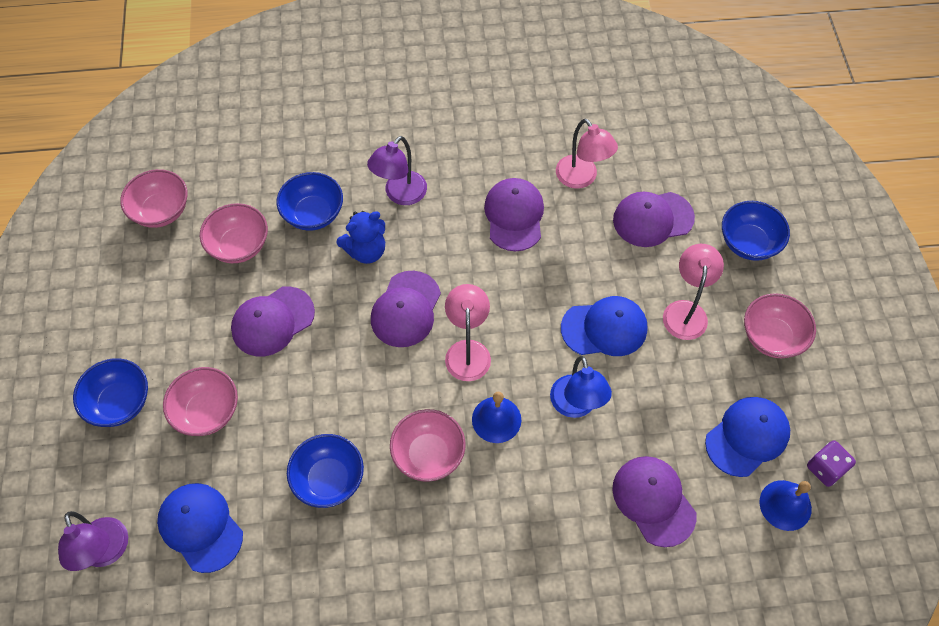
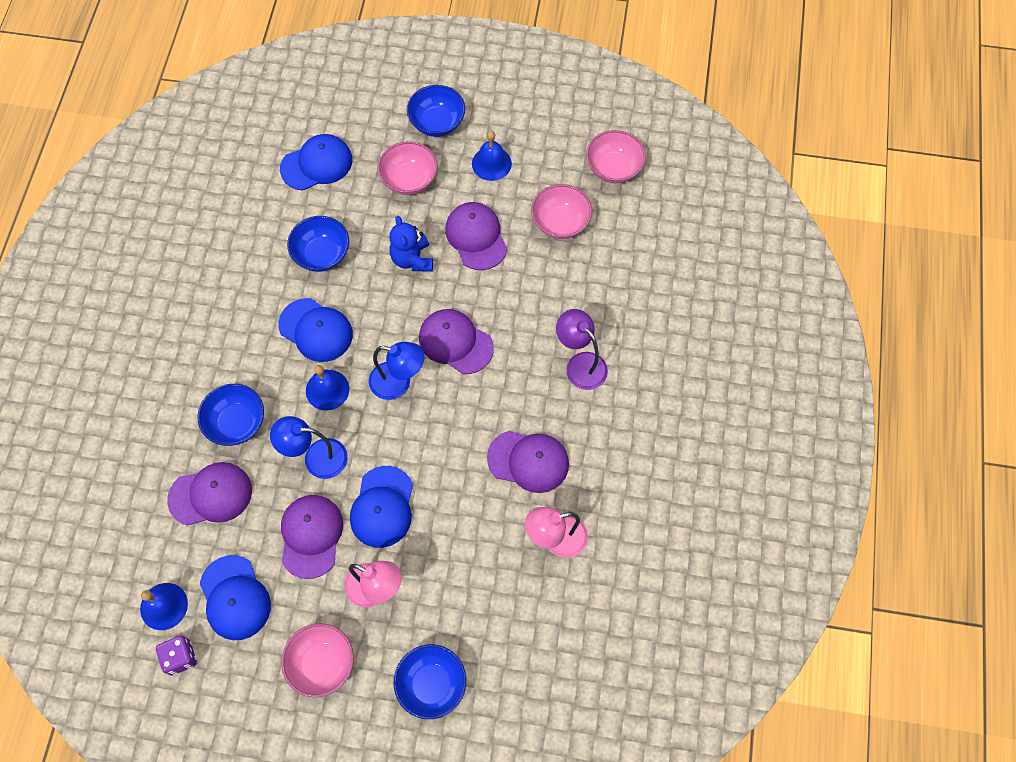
camera: 105 degrees right, 5 degrees up
purple lamp [58,511,128,571] -> none
blue bowl [276,172,343,231] -> blue bowl moved to [197,384,264,446]
blue teddy bear [336,211,385,264] -> blue teddy bear moved to [389,216,433,271]
pink bowl [390,409,466,482] -> blue cap [278,298,353,362]
pink lamp [445,284,491,381] -> blue lamp [369,342,424,400]
purple cap [613,192,695,247] -> purple cap moved to [281,495,343,579]
none -> blue bell [472,131,512,181]

